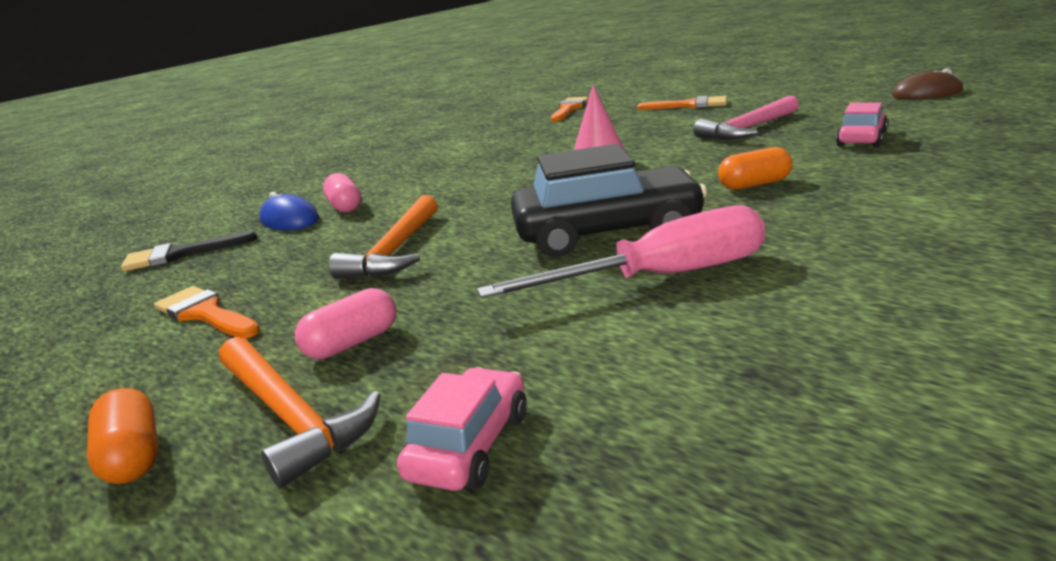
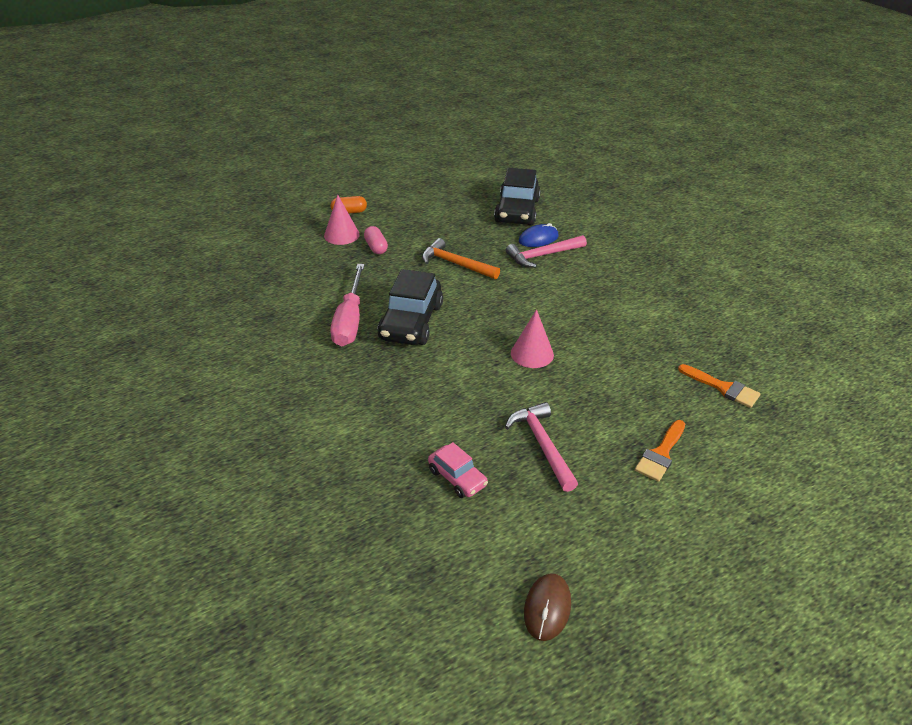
camera: 105 degrees right, 15 degrees up
black brush [121,231,257,271] -> black car [494,168,541,225]
orange brush [154,286,260,338] -> none
orange hammer [219,337,381,488] -> pink cone [324,195,360,245]
pink capsule [323,173,361,213] -> pink hammer [506,235,587,268]
pink car [397,367,527,491] -> none
orange capsule [718,147,793,190] -> none

